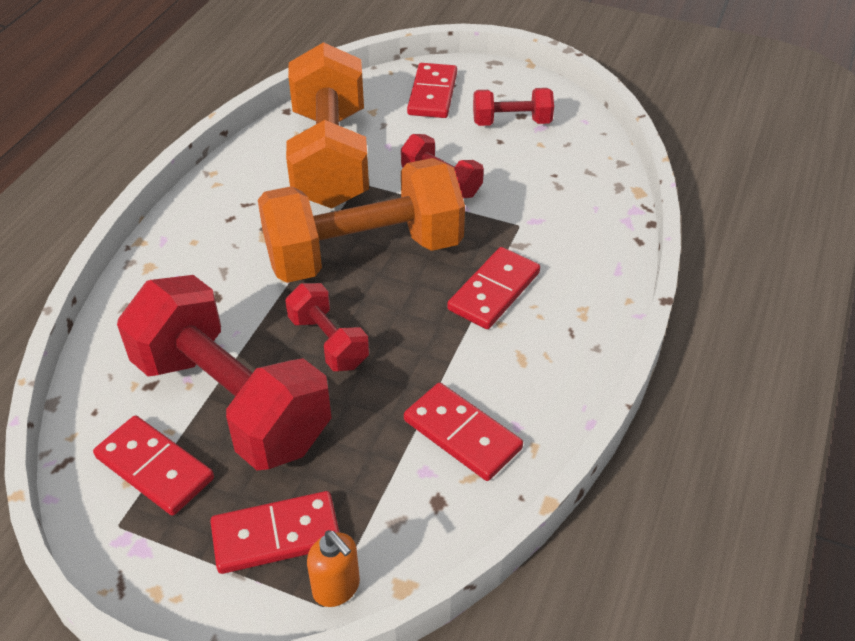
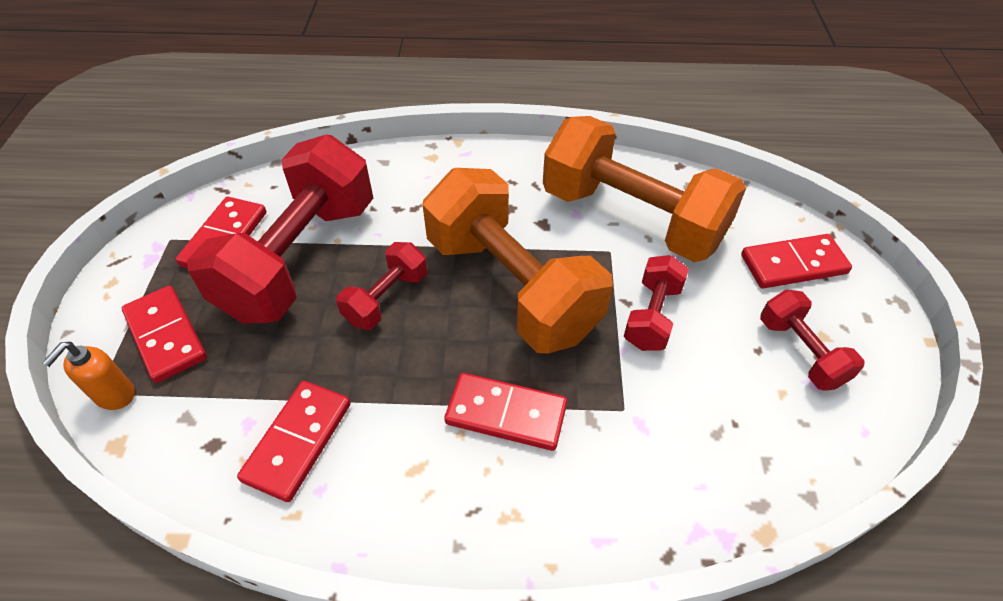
camera: 70 degrees right, 5 degrees up
orange dumbbell [286,42,369,209] -> orange dumbbell turned 60 degrees clockwise [543,116,746,262]

